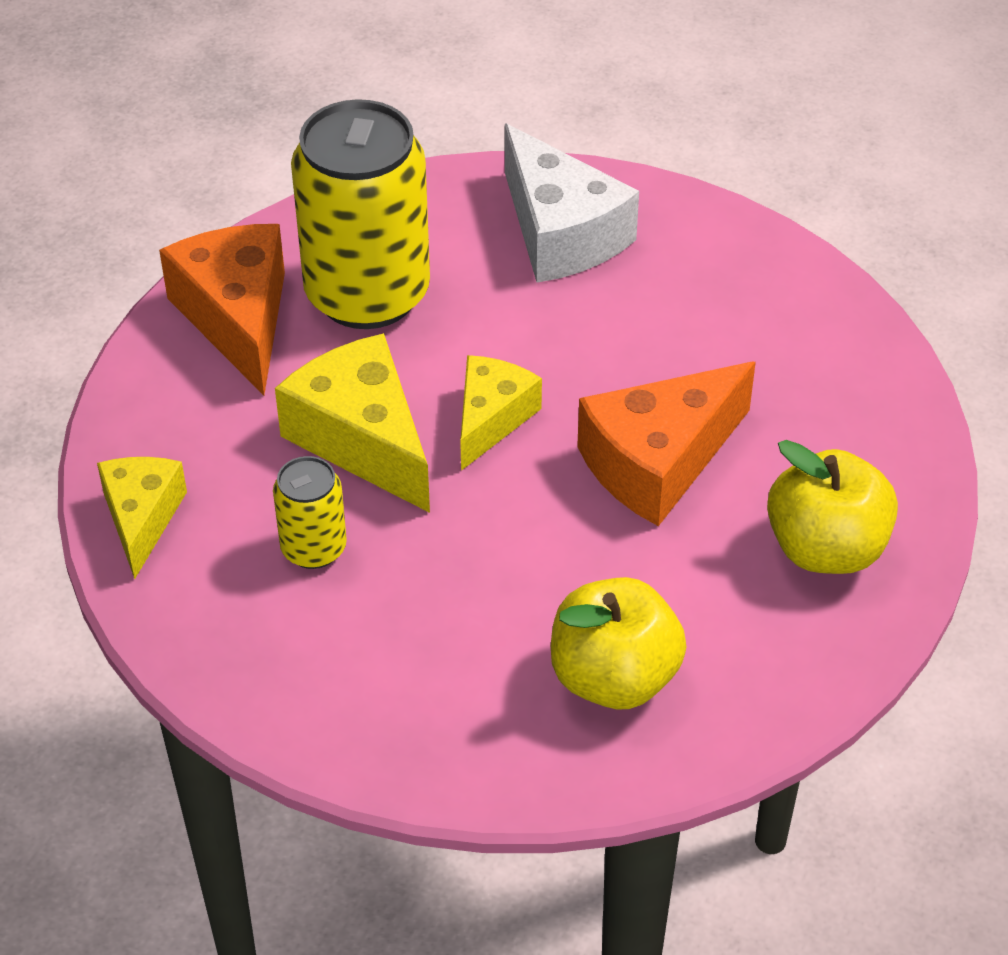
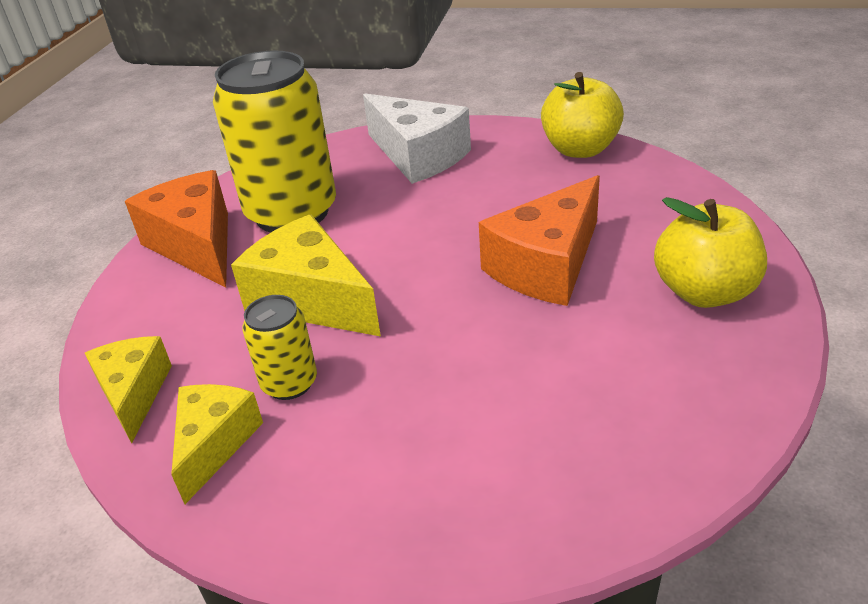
camera: 10 degrees left, 10 degrees down
yellow cheese [460,355,542,471] -> yellow cheese moved to [171,384,263,504]
yellow apple [551,577,687,709] -> yellow apple moved to [541,72,624,158]

